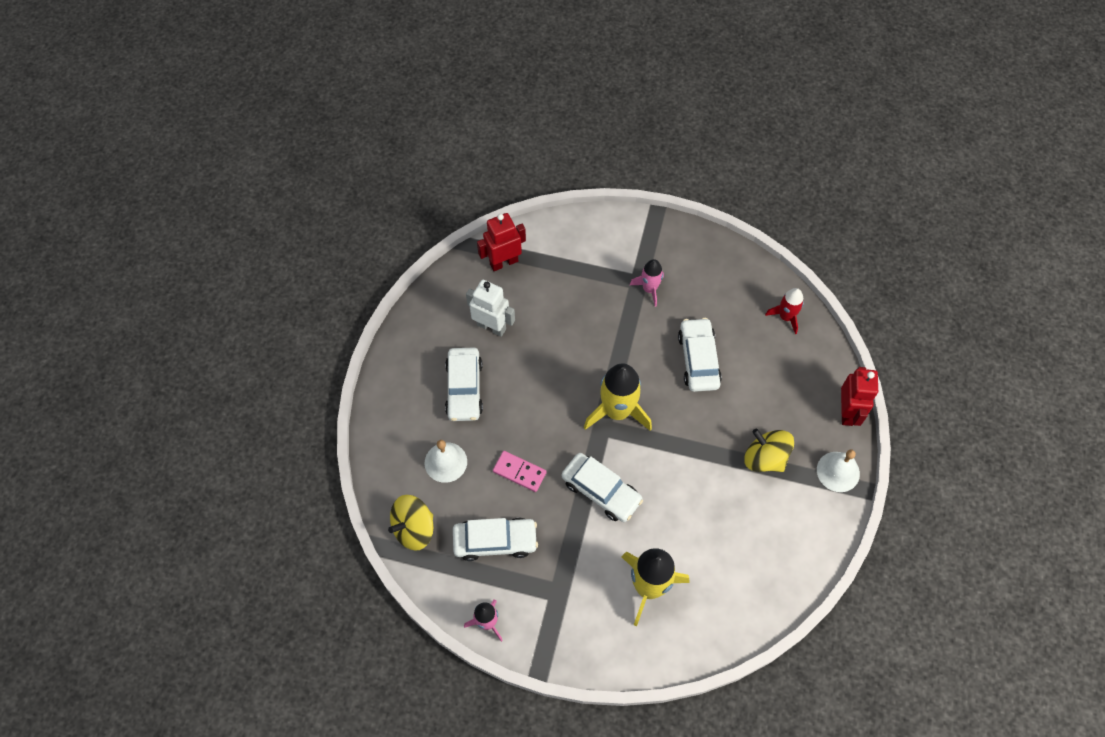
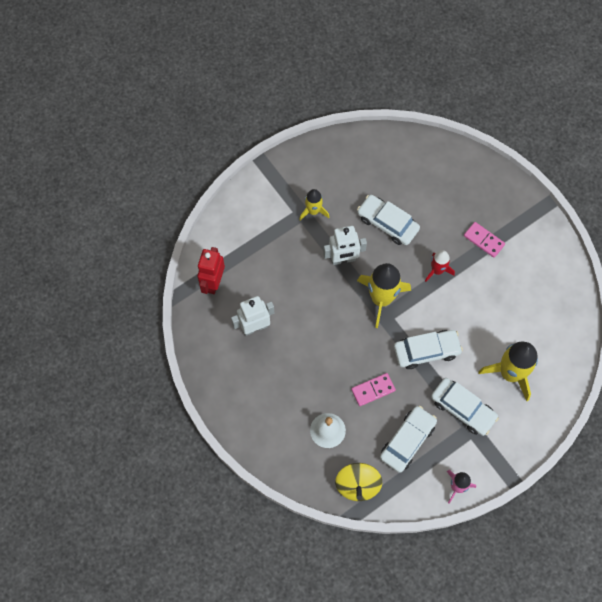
camera: 50 degrees left, 5 degrees up
white car [445,347,483,421] -> white car moved to [431,378,499,436]
pink rocket [630,259,664,307] -> yellow rocket [299,189,329,220]
yellow spinning top [744,429,794,472] -> pink domino [464,222,505,258]
red rocket [765,288,804,334] -> red rocket moved to [425,250,455,282]
white bell [817,450,860,492] -> none
red robot [841,367,878,426] -> none
none -> white robot [323,226,367,265]

